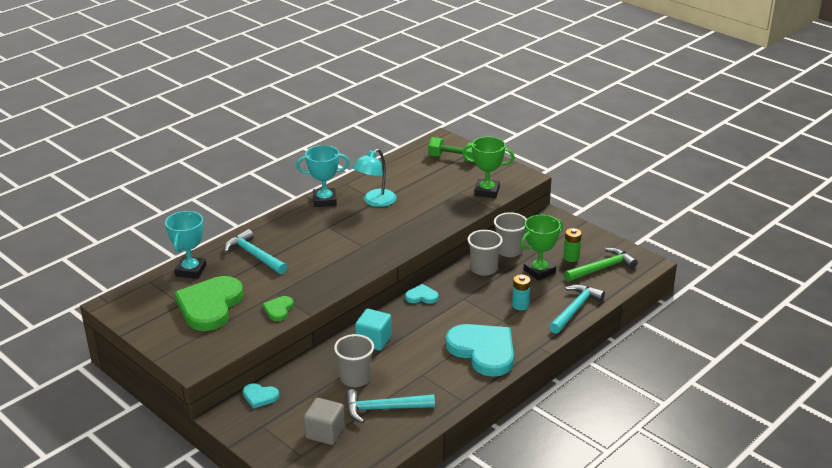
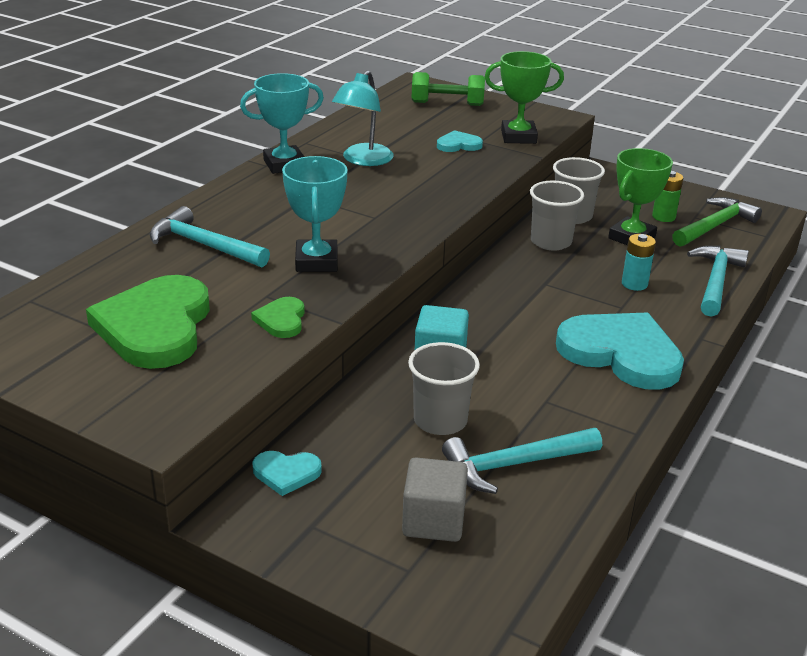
camera: 15 degrees left, 0 degrees up
turquoise trophy [165,211,206,279] -> turquoise trophy moved to [282,156,348,272]
turquoise heart [405,284,439,304] -> turquoise heart moved to [437,130,483,152]

